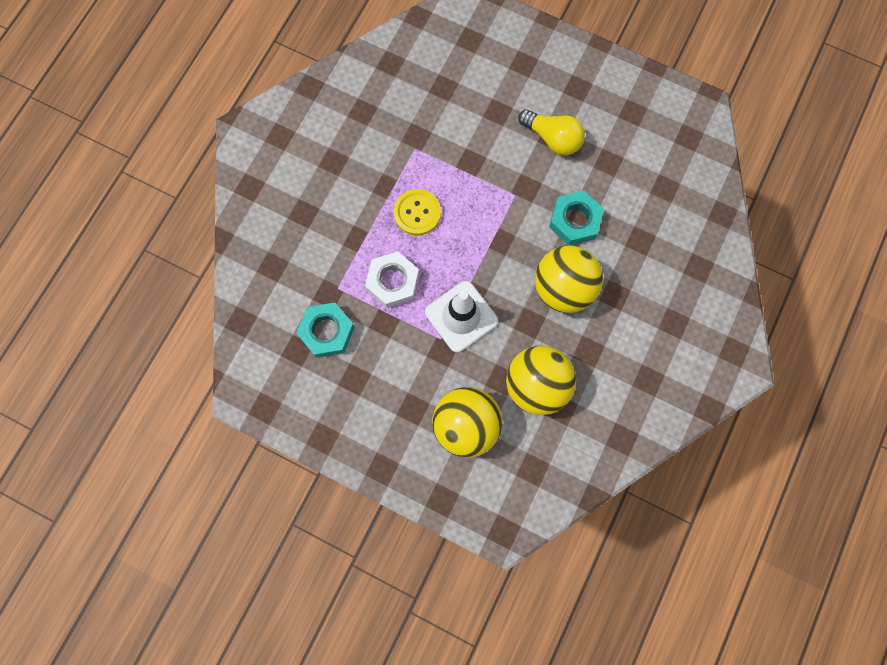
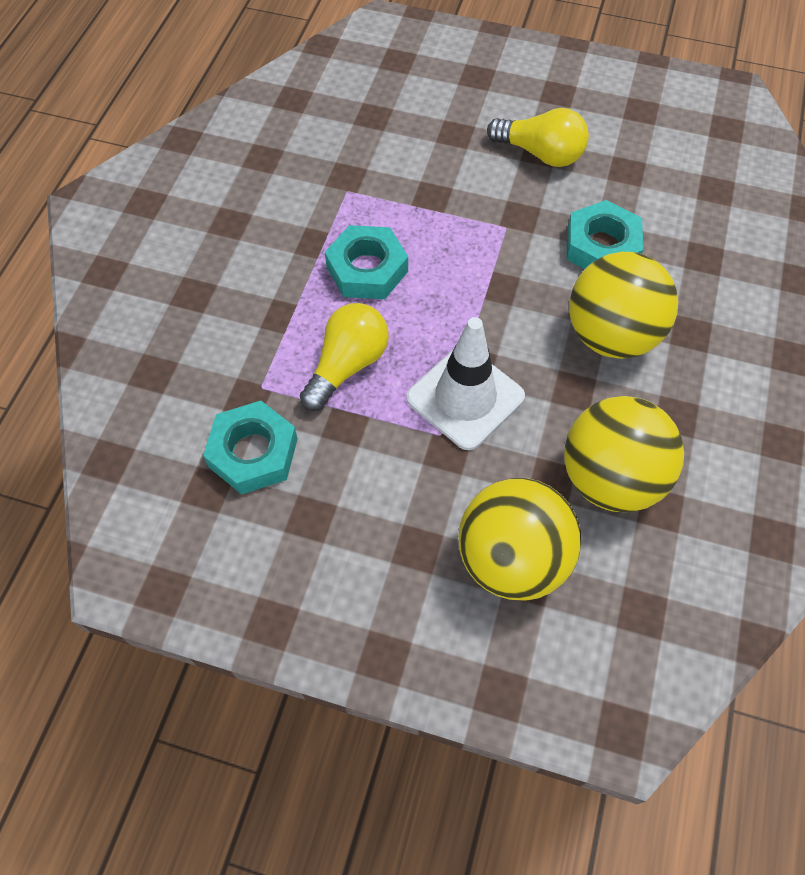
camera: 10 degrees left, 15 degrees down
white nut [365,251,419,308] -> yellow light bulb [300,303,389,411]
yellow button [394,189,441,235] -> turquoise nut [325,225,408,299]

